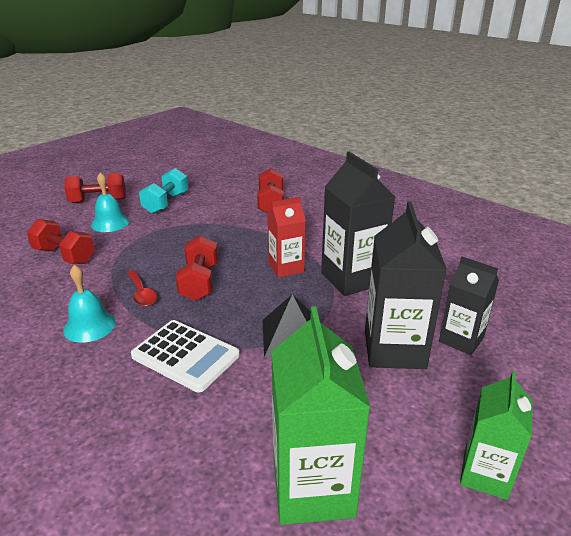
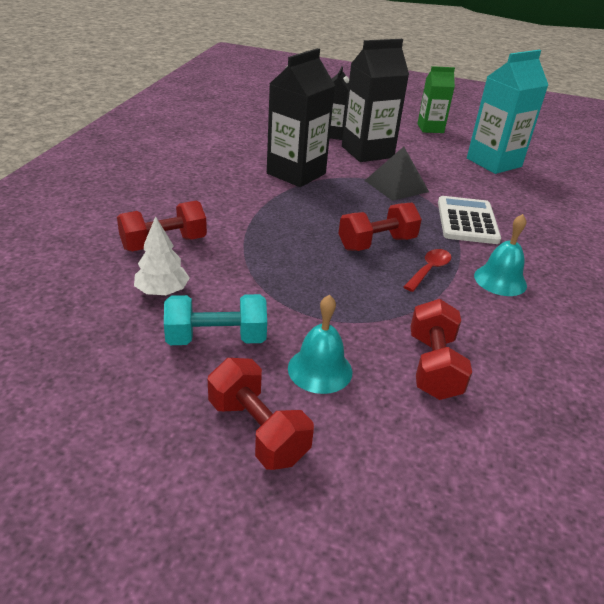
camera: 120 degrees left, 5 degrees up
red carton [268,197,306,278] -> none
green carton [271,306,371,525] -> turquoise carton [467,50,548,174]
none -> white tree [134,216,190,295]

